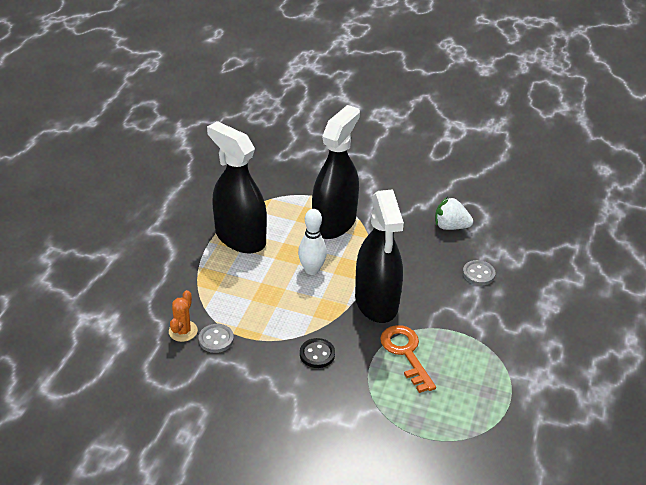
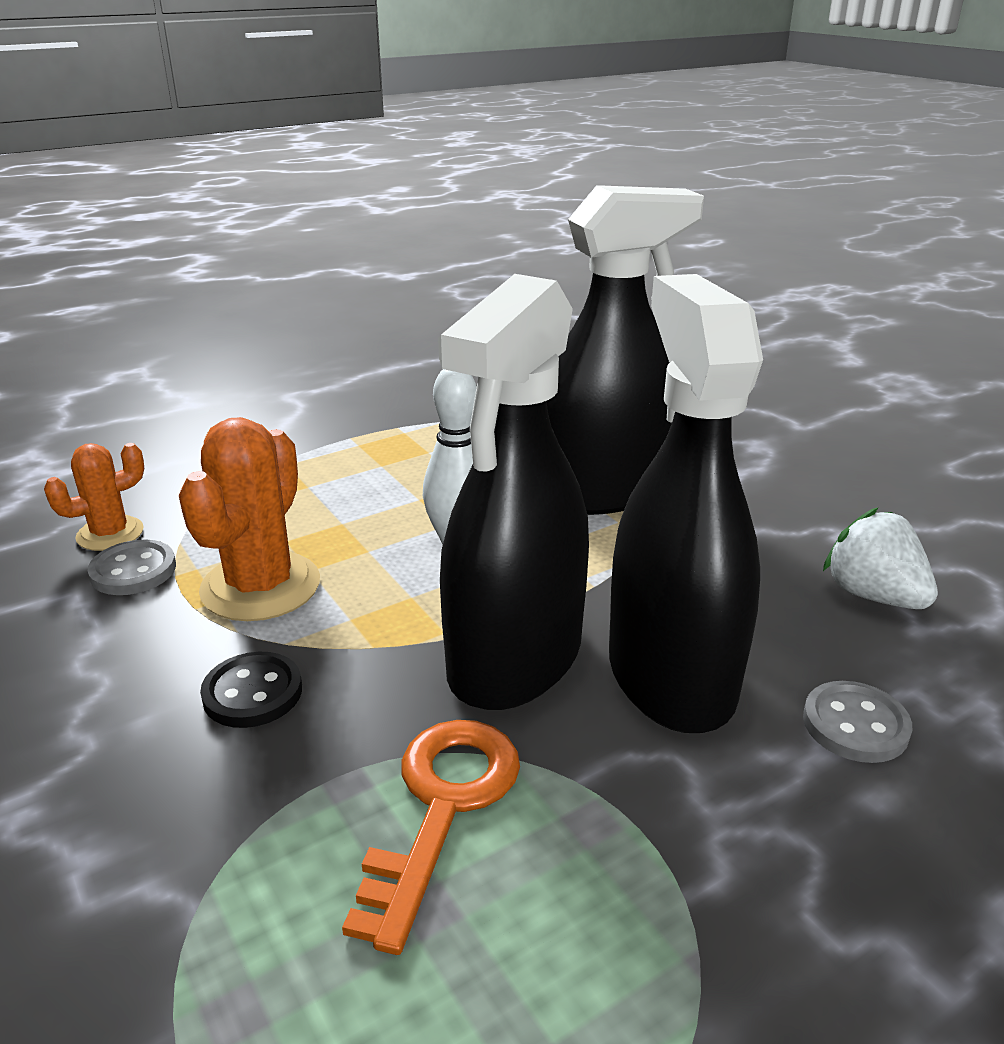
camera: 40 degrees right, 10 degrees down
black spray bottle [207,121,267,253] -> black spray bottle moved to [609,274,763,733]
none -> orange cactus [179,417,320,621]

